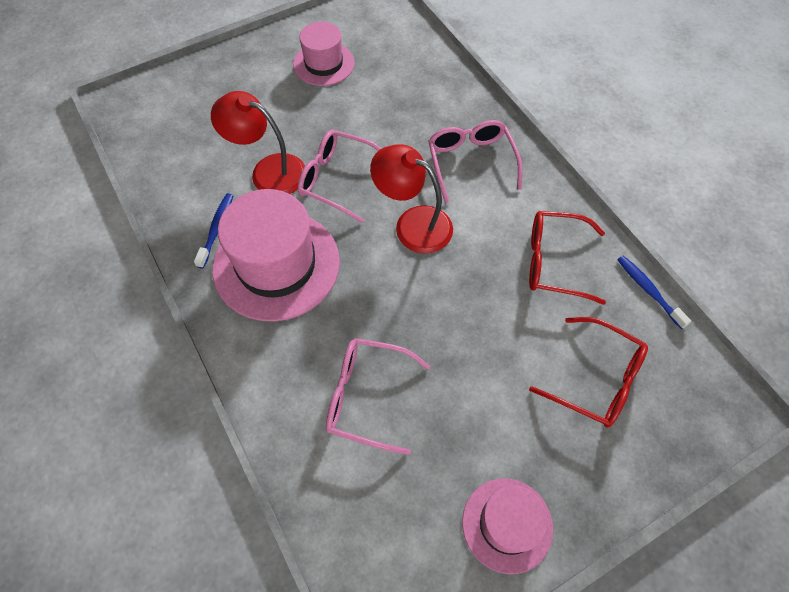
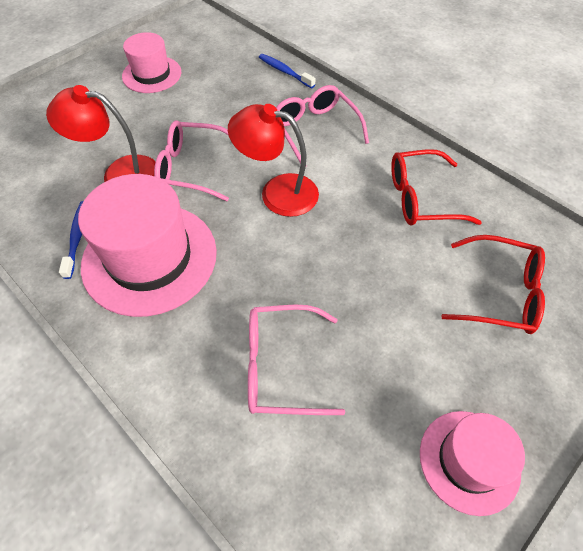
camera: 15 degrees left, 5 degrees down
blue toothbrush [617,256,691,329] -> blue toothbrush moved to [259,54,316,88]

